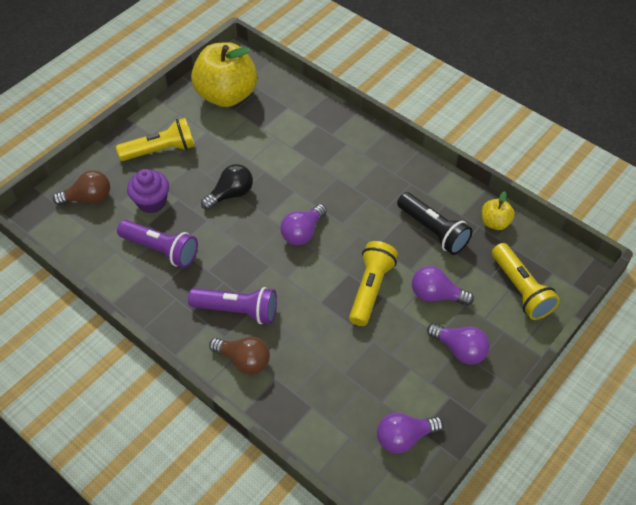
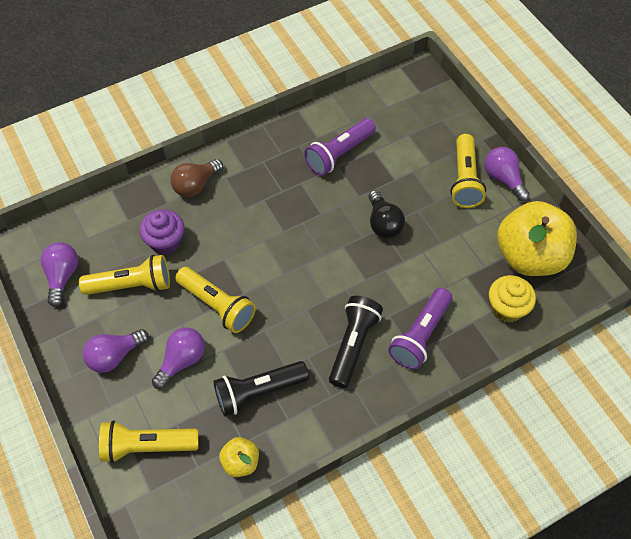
camera: 110 degrees right, 5 degrees up
brown light bulb [53,170,110,205] -> none
purple cupcake [127,169,169,213] -> purple cupcake moved to [140,209,184,255]
purple flashlight [188,287,277,324] -> purple flashlight moved to [388,288,452,370]
purple light bulb [280,204,327,245] -> purple light bulb moved to [485,147,530,201]
none -> yellow flashlight [79,255,170,295]
none -> black flashlight [329,296,383,388]
none -> yellow cupcake [489,275,536,323]

